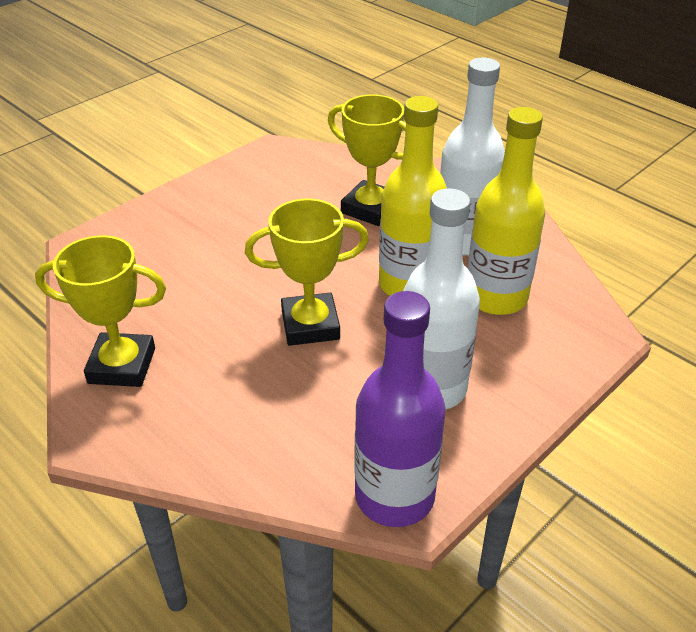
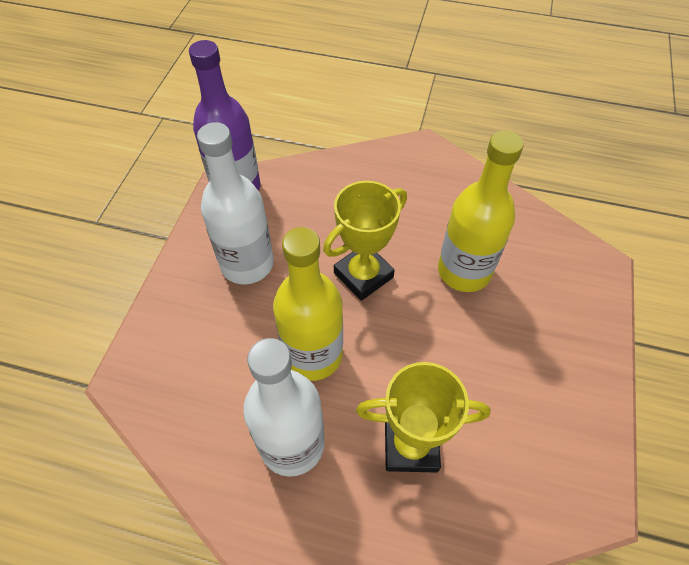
camera: 150 degrees right, 15 degrees up
yellow trophy [35,235,166,387] -> none
yellow bottle [467,107,545,315] -> yellow bottle moved to [438,131,524,292]

